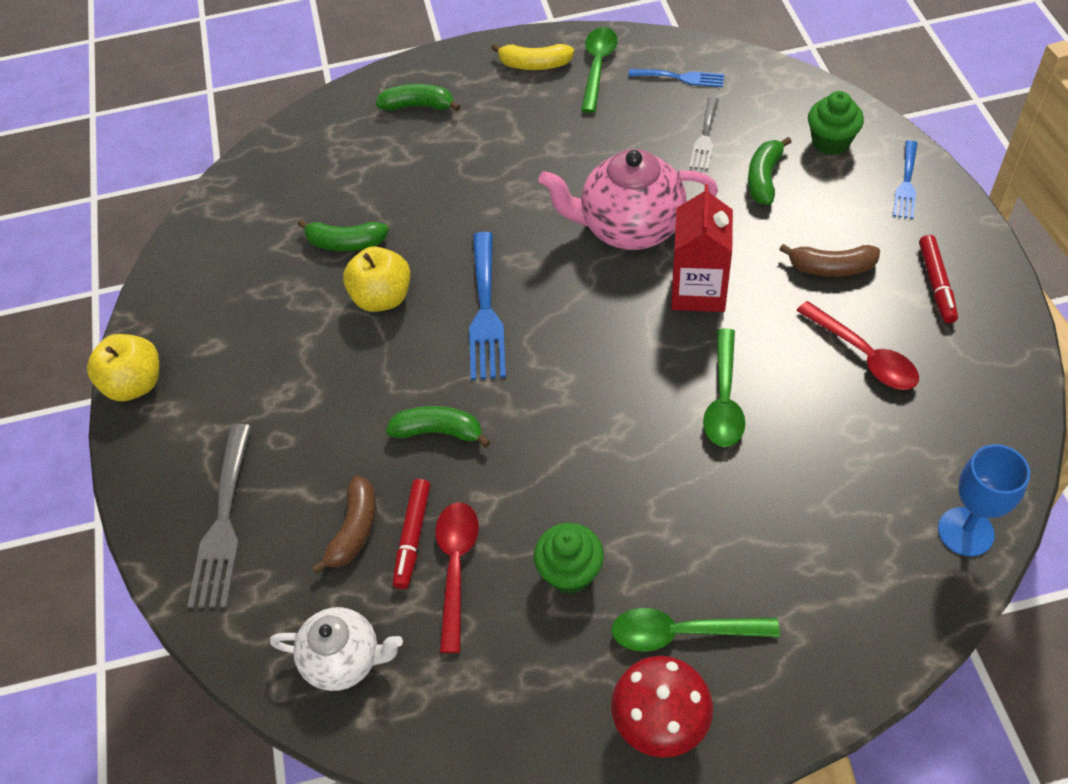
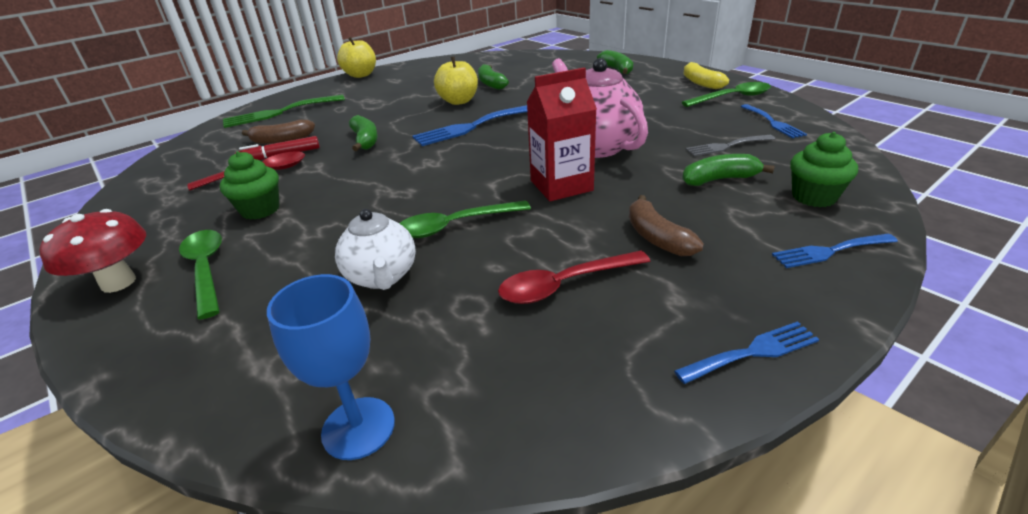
camera: 60 degrees right, 20 degrees down
grey fork [187,424,251,608] -> green fork [223,95,345,128]
white teapot [270,607,403,691] -> white teapot moved to [335,209,416,290]
red spoon [797,301,919,390] -> red spoon turned 45 degrees clockwise [498,251,650,304]
red marker [919,235,958,323] -> none
none -> blue fork [674,321,819,384]

